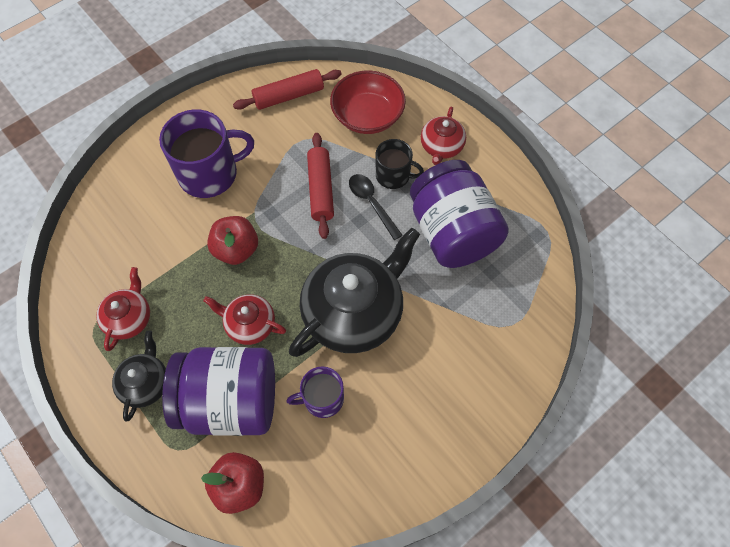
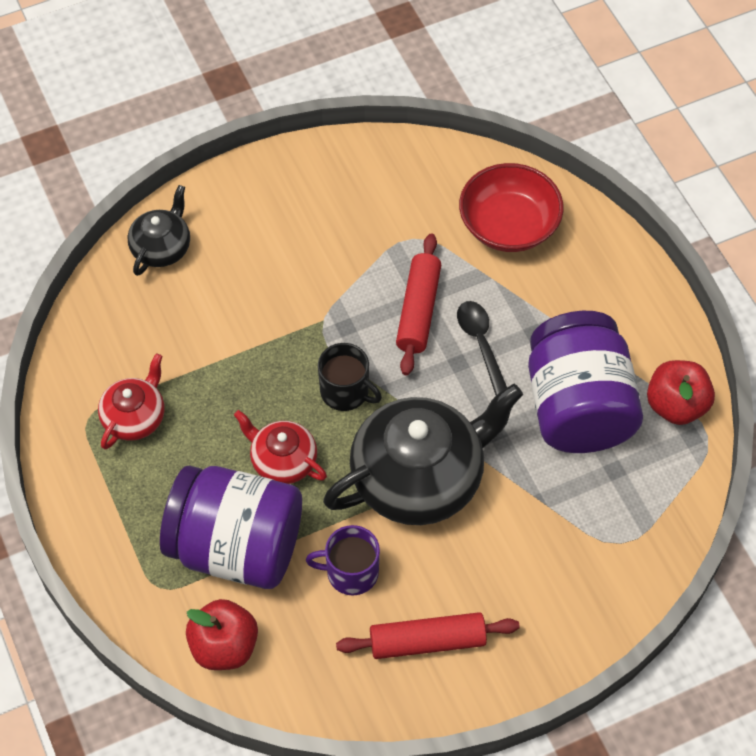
camera: 15 degrees right, 5 degrees down
black teapot [112,331,166,422] -> black teapot moved to [128,185,190,276]
purple mug [159,110,254,198] -> none
red apple [207,216,258,265] -> red apple moved to [647,360,715,425]
red rolling pin [233,69,342,110] -> red rolling pin moved to [336,612,520,659]
black mug [376,139,424,189] -> black mug moved to [318,343,382,411]
red teapot [421,107,466,165] -> none

